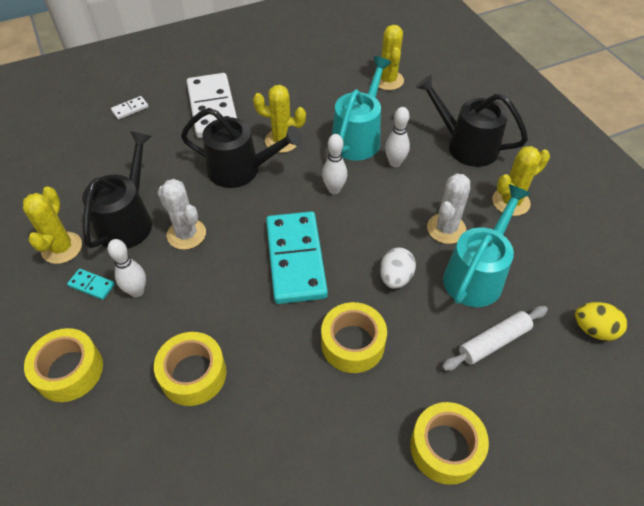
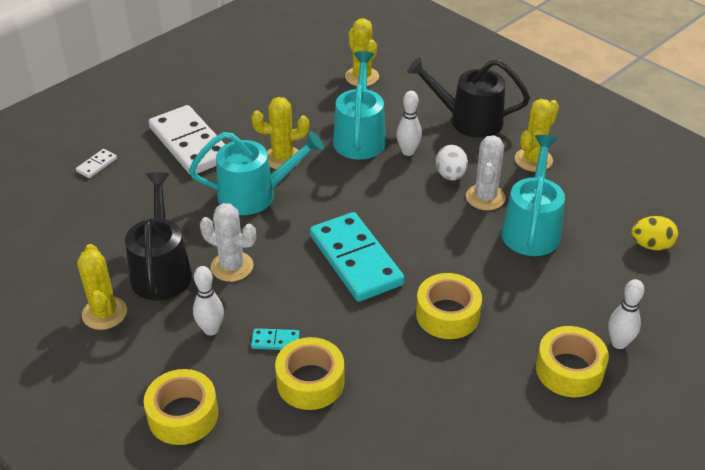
camera: 20 degrees left, 10 degrees down
turquoise domino [67,269,115,300] -> turquoise domino moved to [251,328,300,350]
black watering can [181,108,302,188] -> turquoise watering can [189,131,324,215]
white bowling pin [322,134,347,194] -> white bowling pin moved to [608,279,644,349]
white egg [380,248,416,289] -> white egg moved to [436,145,468,180]
white rolling pin [442,306,548,371] -> none

